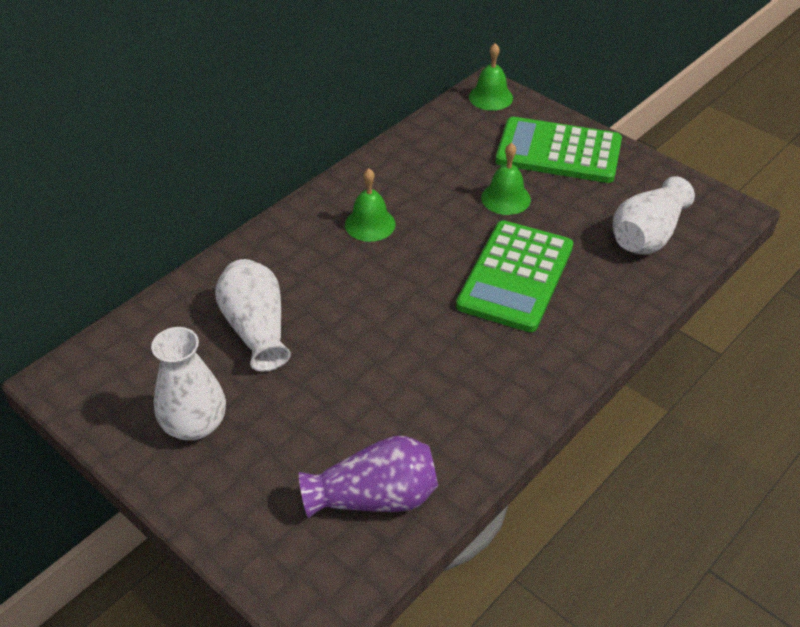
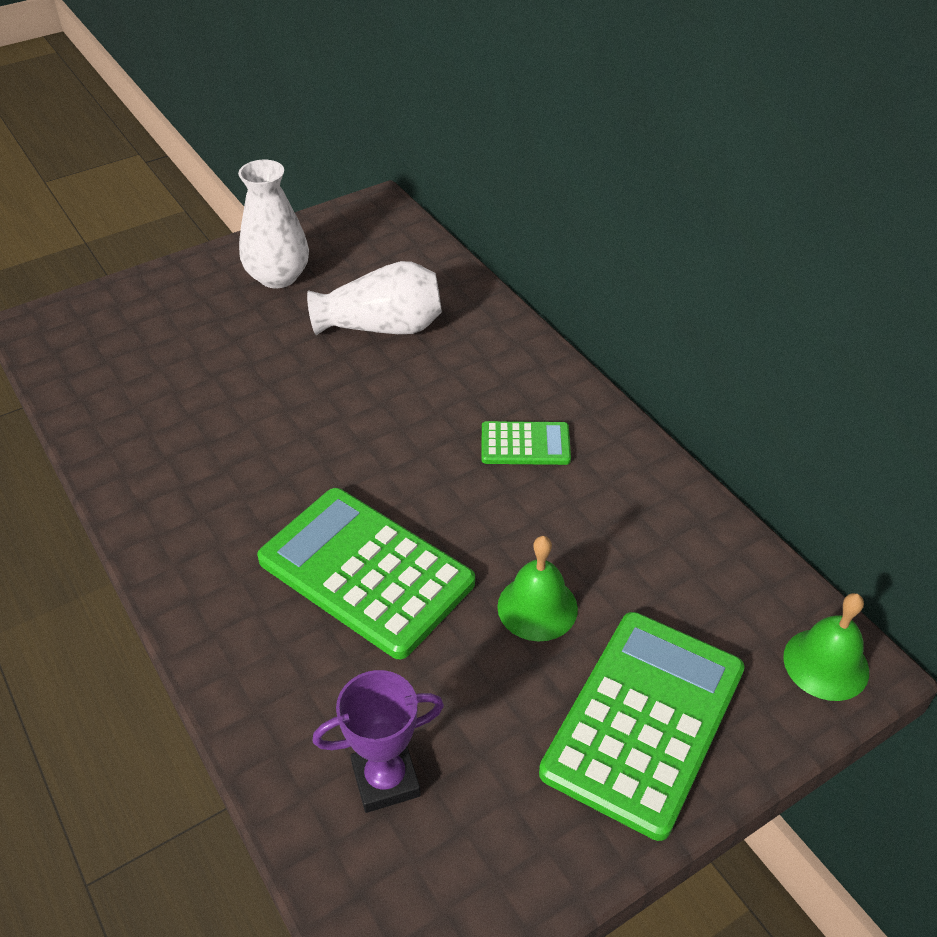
camera: 105 degrees right, 0 degrees up
purple vase [299,436,438,518] -> none
green bell [345,168,396,242] -> green calculator [481,421,571,465]
white vase [613,176,695,254] -> purple trophy [312,670,444,813]

